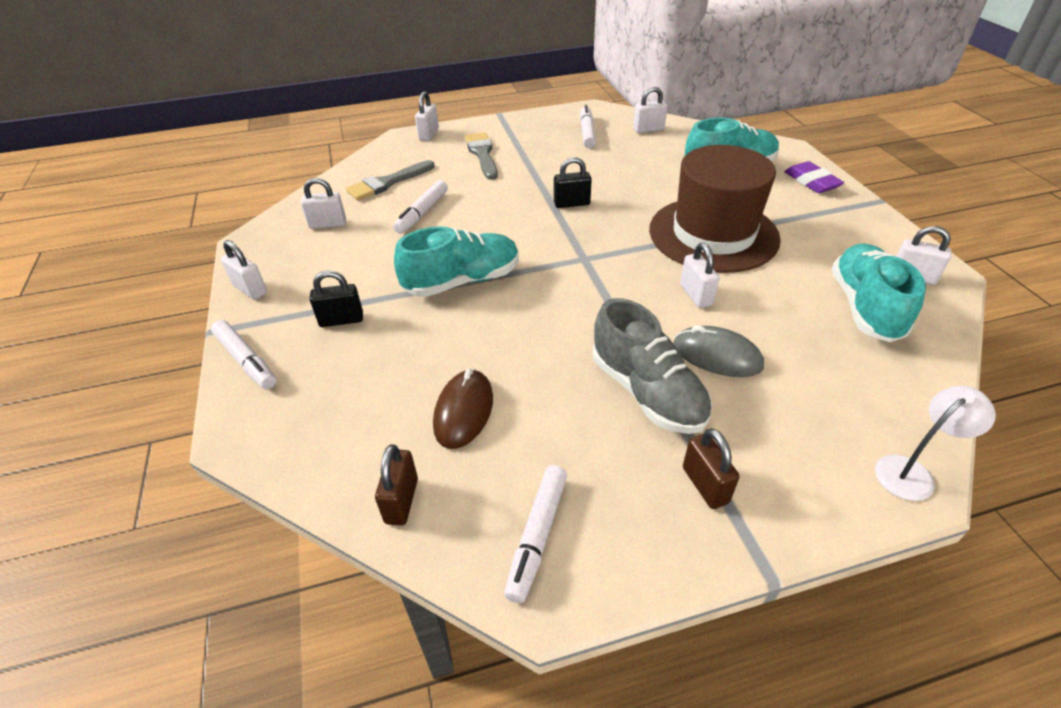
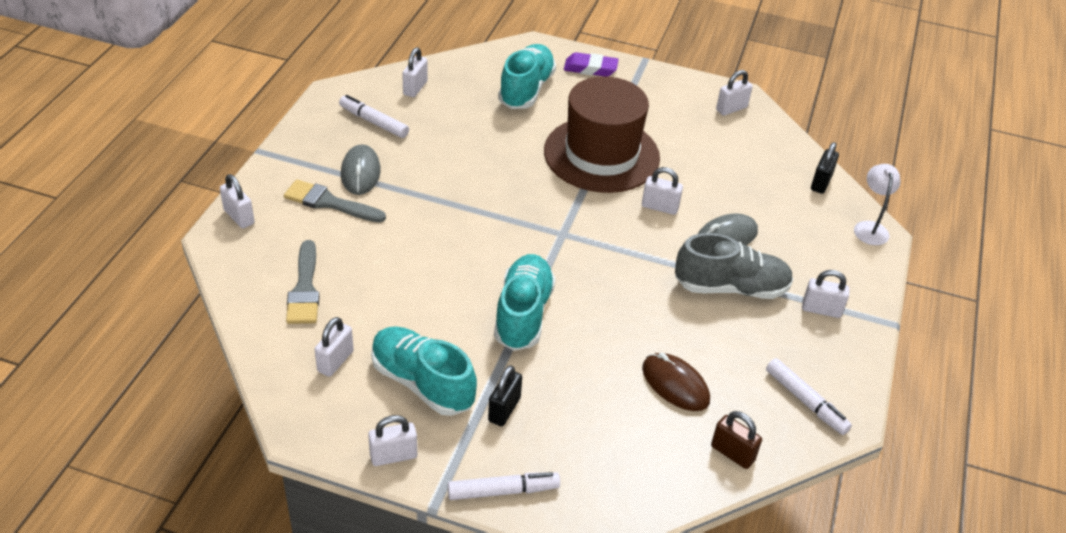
camera: 60 degrees left, 0 degrees up
white marker [393,180,448,234] -> none
black padlock [554,157,592,208] -> black padlock moved to [811,142,839,194]
brown padlock [683,428,740,509] -> white padlock [802,270,850,318]
turquoise shoe [832,243,926,342] -> turquoise shoe moved to [371,326,477,416]
none -> grey mouse [341,144,381,195]

